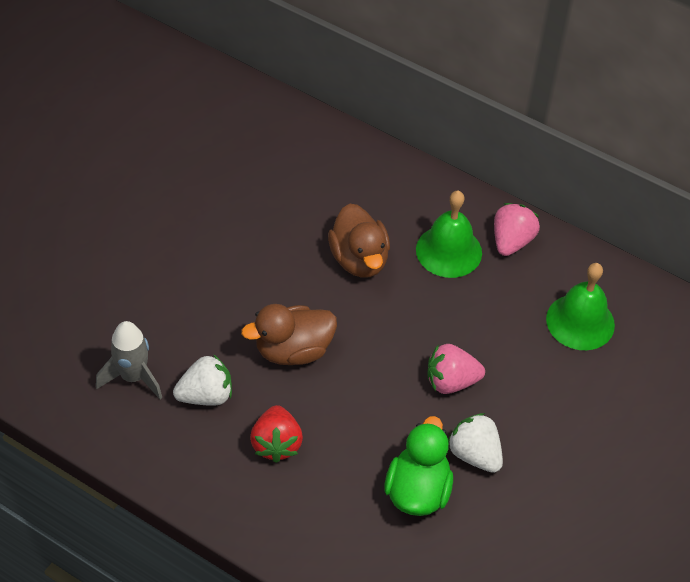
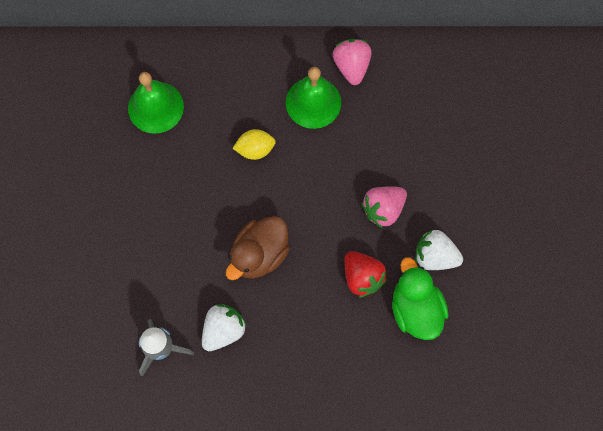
camera: 30 degrees left, 20 degrees up
red strawberry [250,405,303,463] -> red strawberry moved to [344,251,387,298]
brown duck [328,203,390,278] -> yellow lemon [233,129,276,160]
green bell [546,263,615,350] -> green bell moved to [128,72,184,134]

